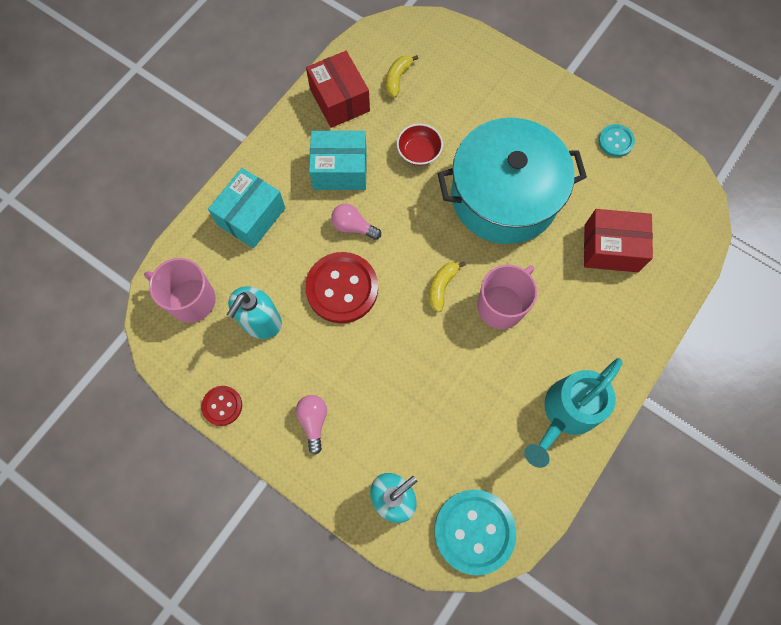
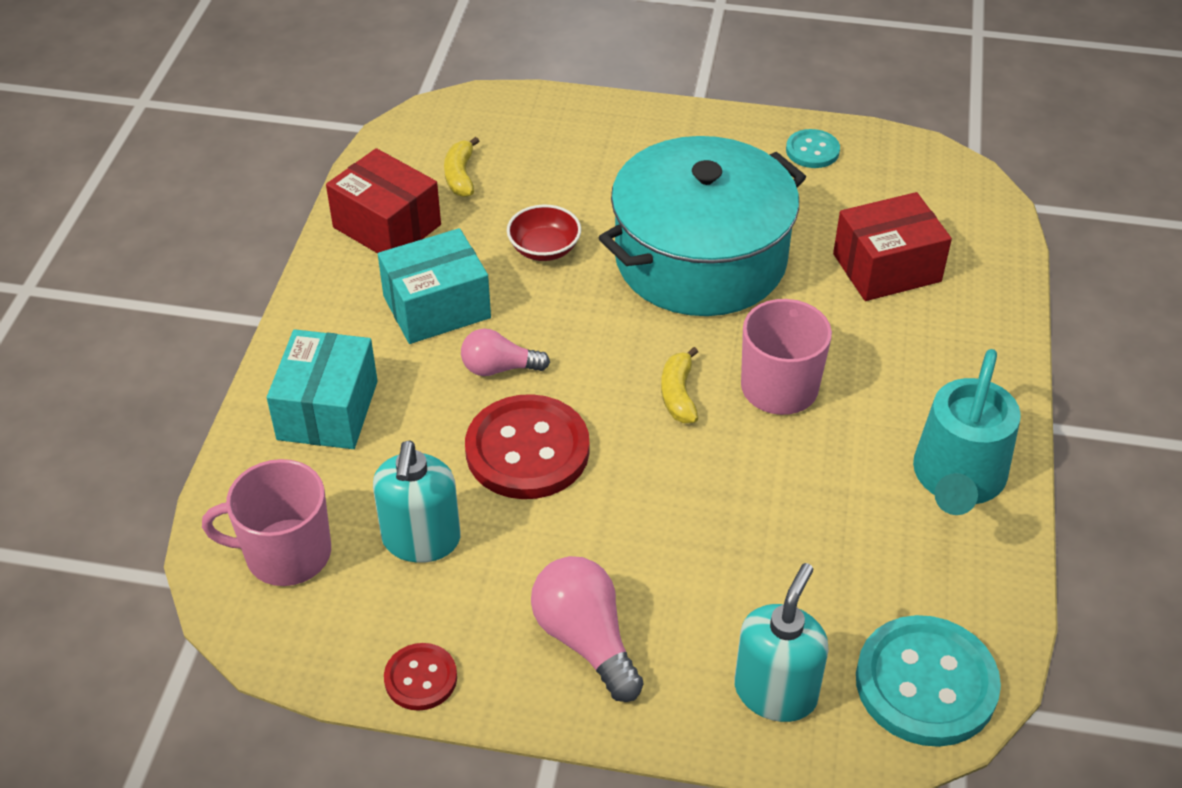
camera: 25 degrees left, 25 degrees down
pink light bulb [296,395,327,455] -> pink light bulb [531,556,643,702], size x1.53

